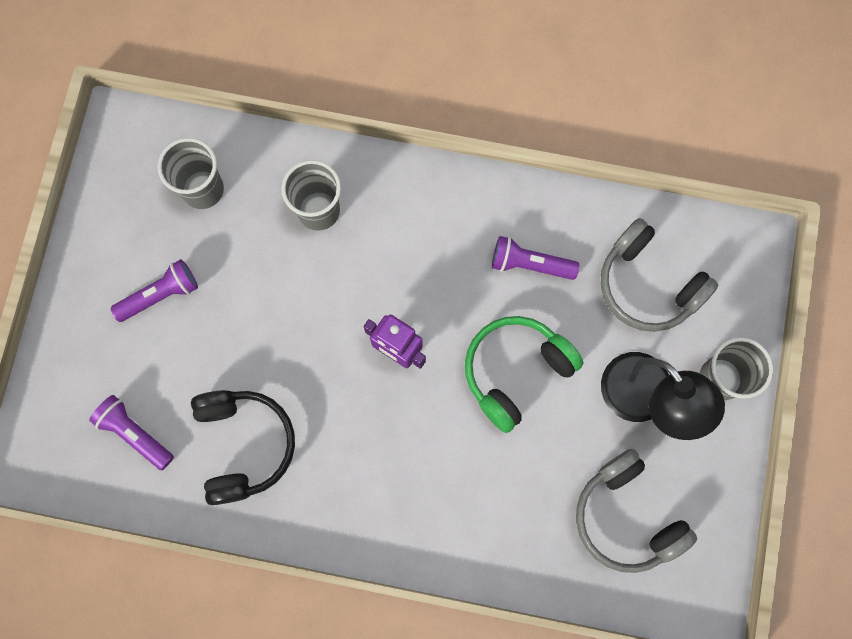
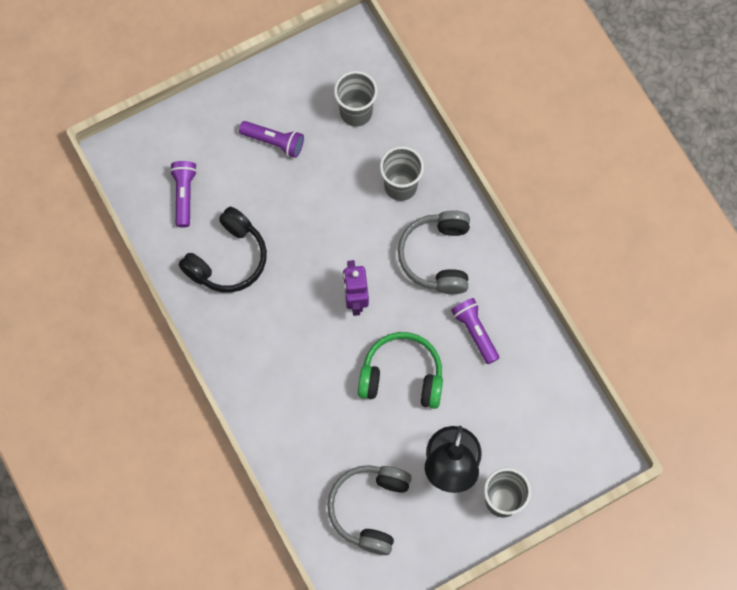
camera: 50 degrees right, 5 degrees down
grey headphones [601,218,718,332] -> grey headphones moved to [398,210,470,294]

